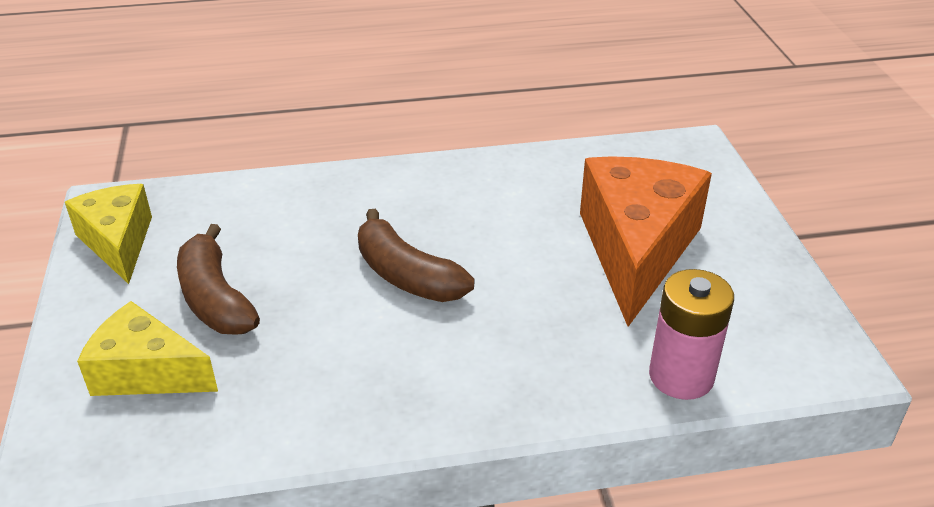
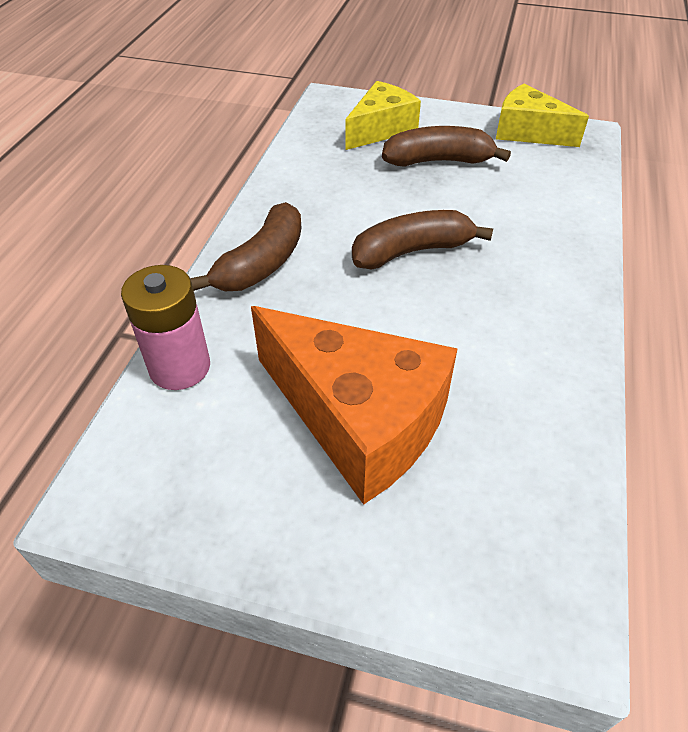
camera: 115 degrees right, 10 degrees up
yellow cheese [65,184,152,284] -> yellow cheese turned 150 degrees counterclockwise [496,84,589,147]
none -> brown banana [190,202,301,291]

